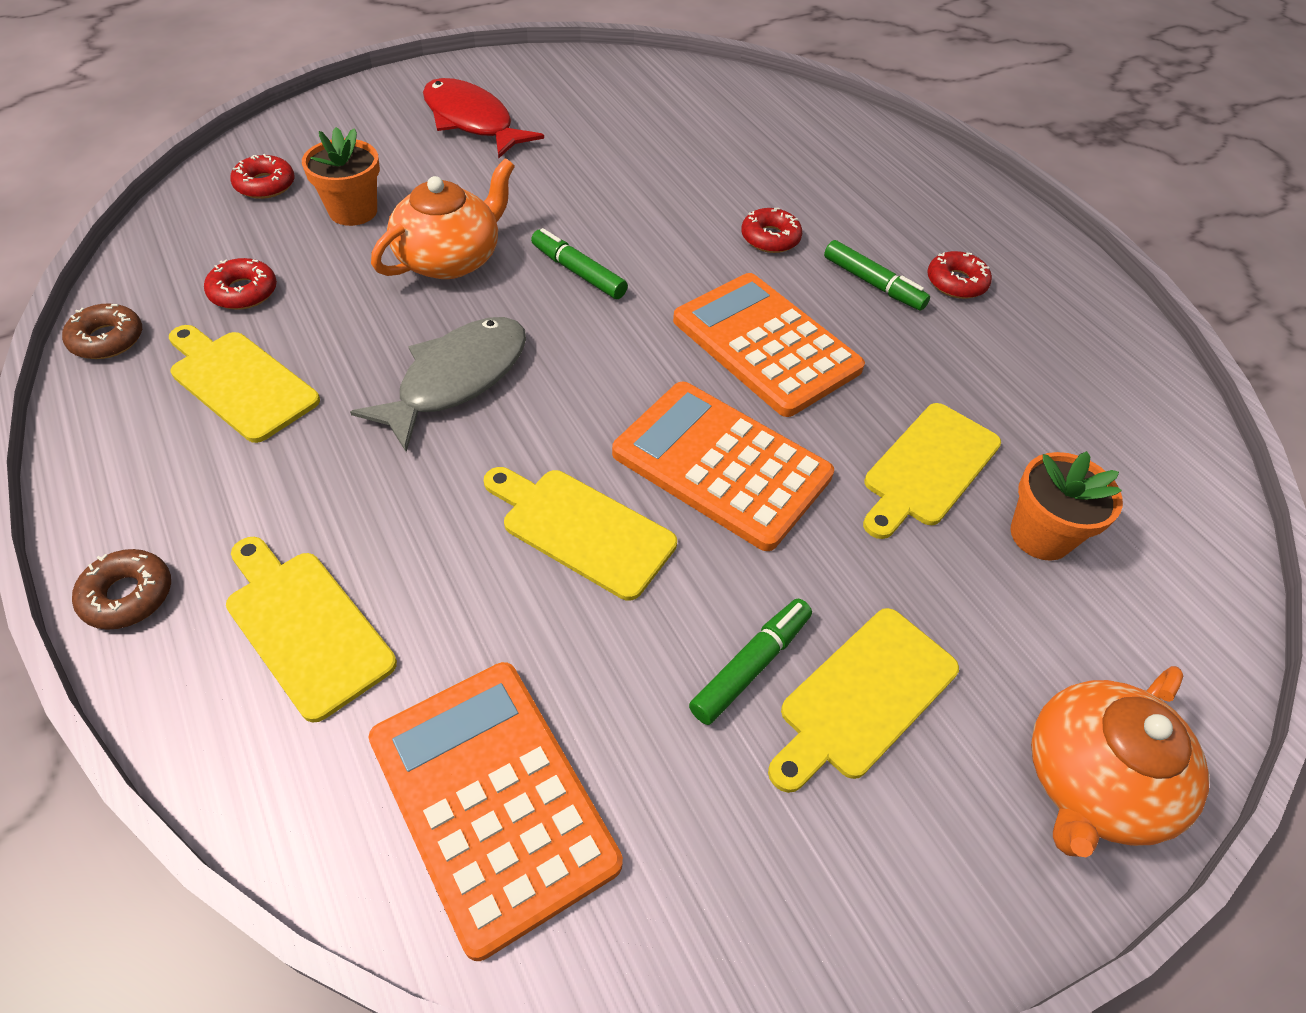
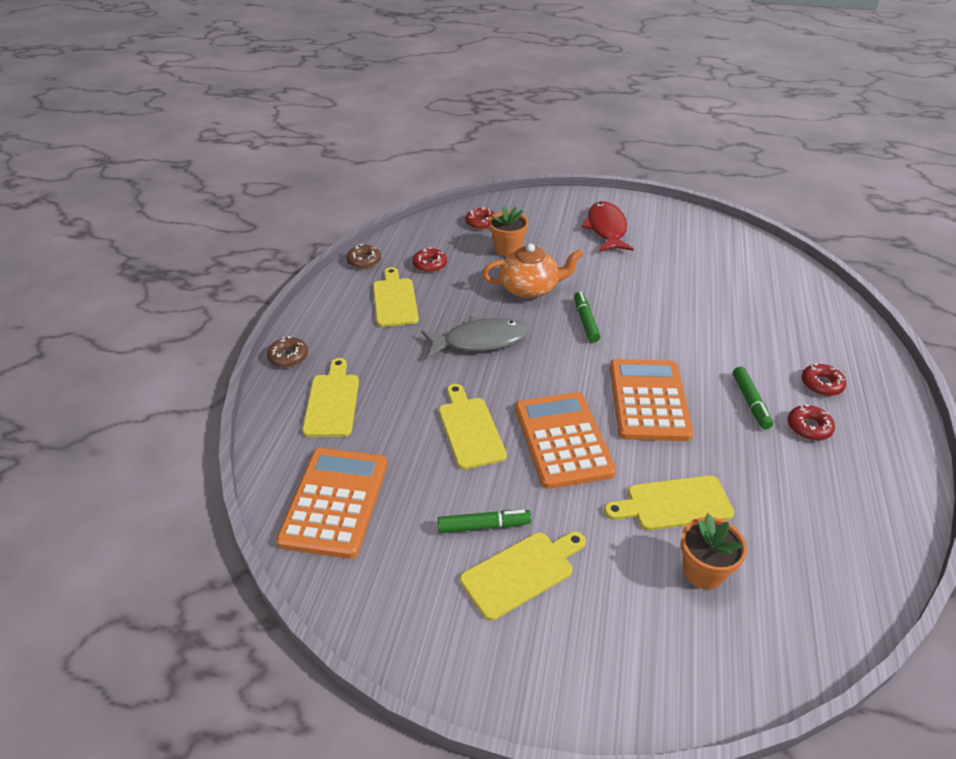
camera: 45 degrees right, 10 degrees down
red donut [741,208,802,253] -> red donut moved to [802,363,846,396]
yellow cutting board [768,608,959,793] -> yellow cutting board turned 150 degrees clockwise [460,531,586,621]
orange teapot [1031,666,1209,857] -> none

